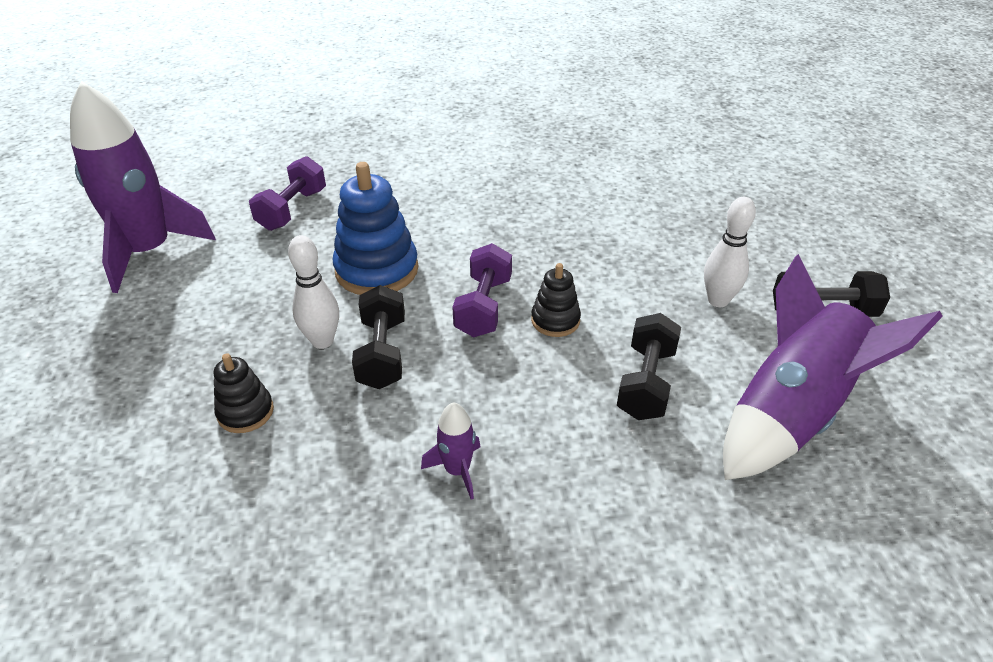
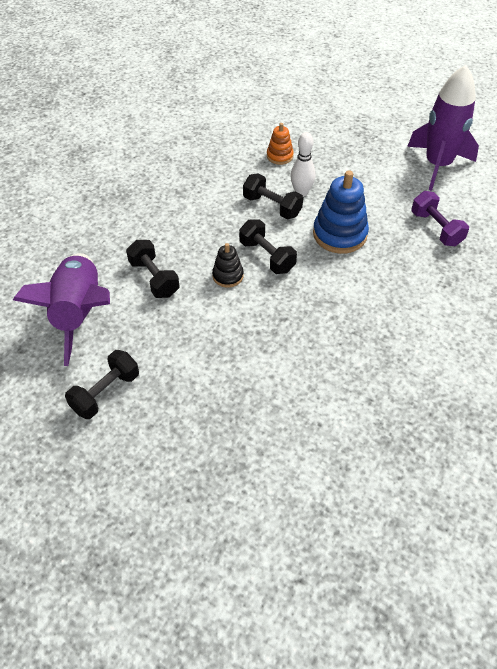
camera: 130 degrees right, 10 degrees up
black stacking toy [214,353,274,433] -> orange stacking toy [267,123,294,165]
purple rocket [421,402,480,500] -> none
purple dumbbell [452,243,512,337] -> black dumbbell [239,219,297,274]
white bowling pin [704,197,756,307] -> none

